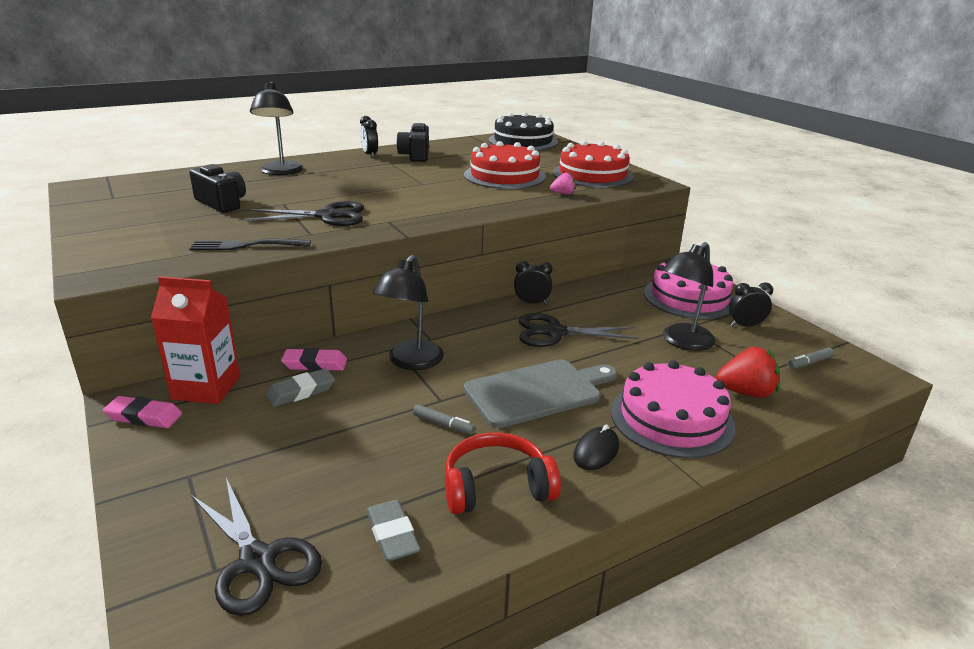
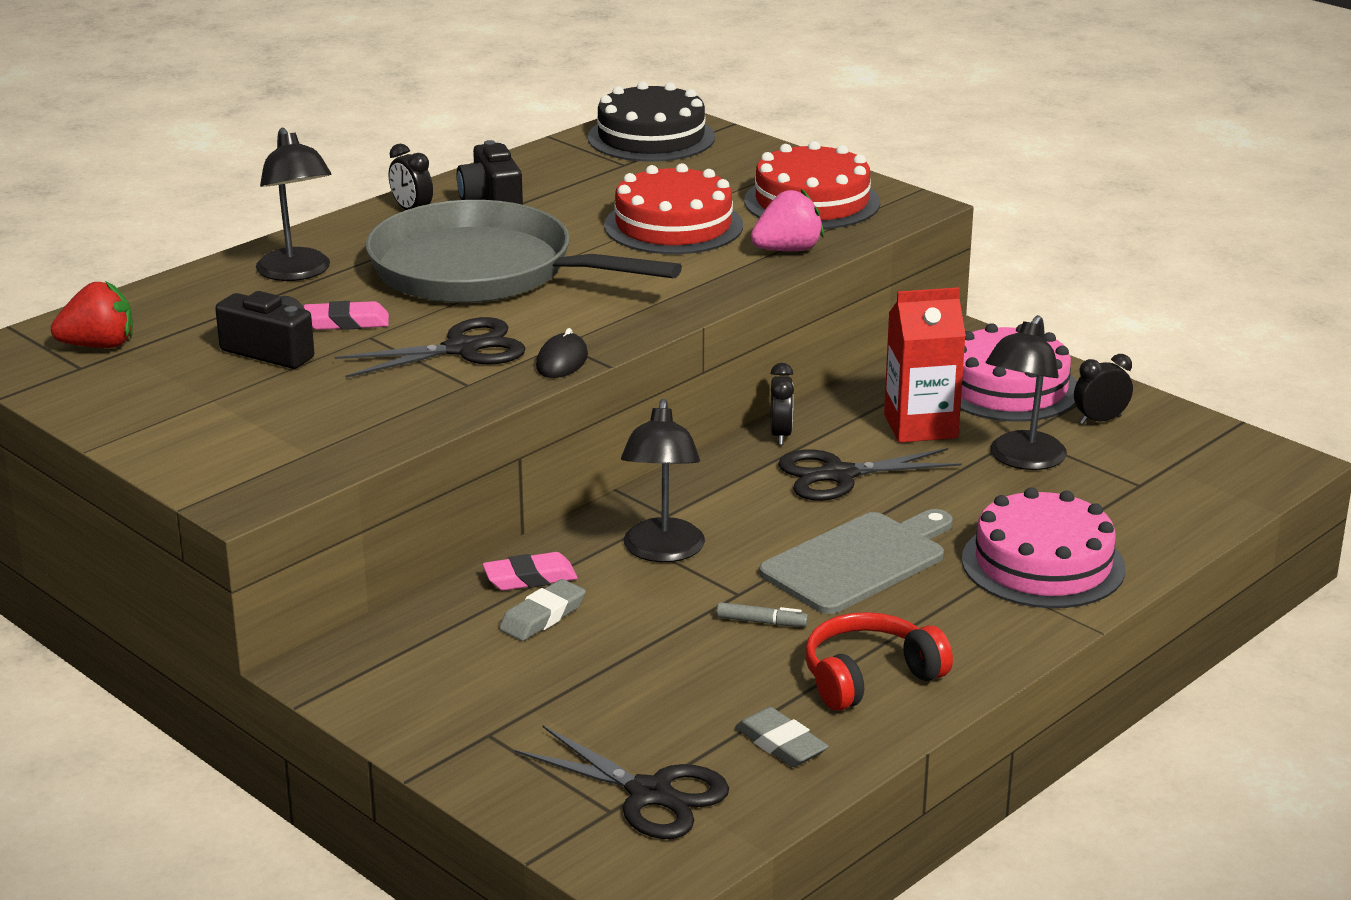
camera: 15 degrees left, 0 degrees up
pink eraser [103,396,182,428] -> pink eraser moved to [304,301,389,330]
red carton [151,276,240,404] -> red carton moved to [884,287,966,443]
black fork [189,239,311,251] -> none
black clock [514,261,553,304] -> black clock turned 105 degrees clockwise [770,363,794,445]
pink strawberry [550,172,575,195] -> pink strawberry [751,189,824,251], size x1.78
black mouse [573,424,619,470] -> black mouse moved to [536,328,588,378]
red strawberry [716,347,780,398] -> red strawberry moved to [51,281,133,348]
grey marker [788,348,834,369] -> none
none -> grey pan [366,200,682,303]

